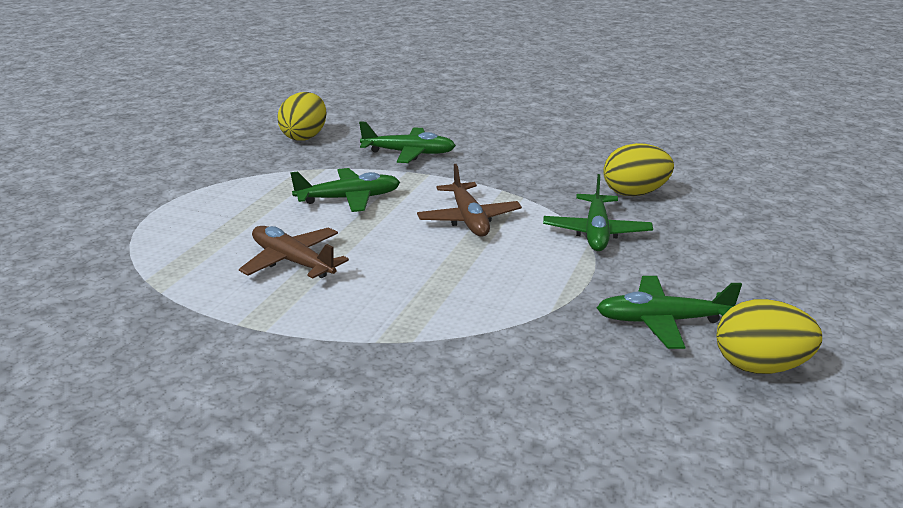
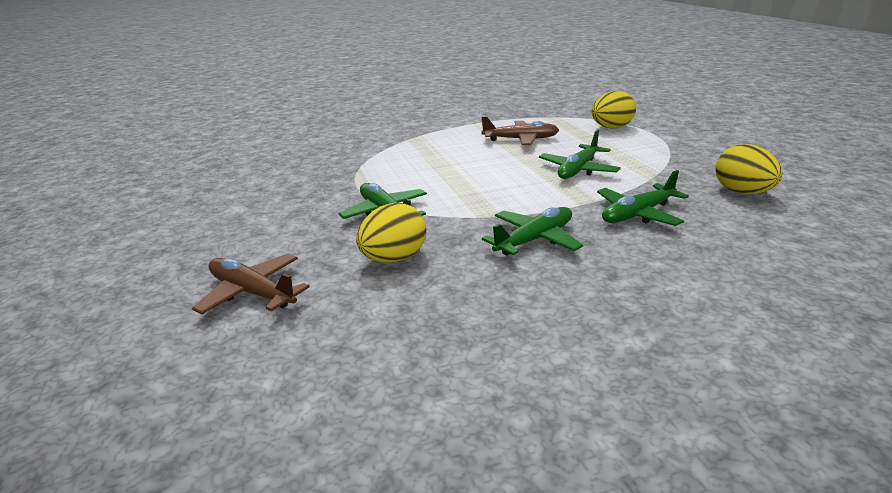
camera: 140 degrees right, 0 degrees up
brown plane [417,164,522,236] -> brown plane moved to [192,254,310,315]
green plane [597,276,742,349] -> green plane moved to [482,207,583,255]
yellow egg [716,299,822,374] -> yellow egg moved to [592,91,636,129]

